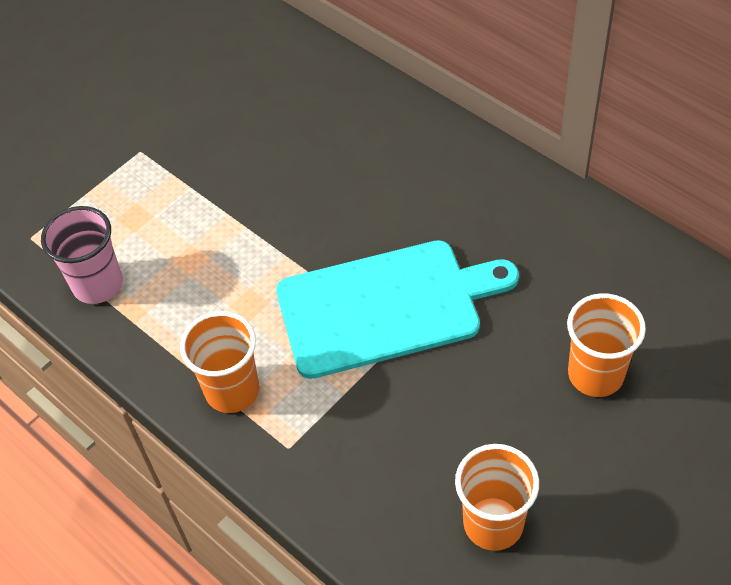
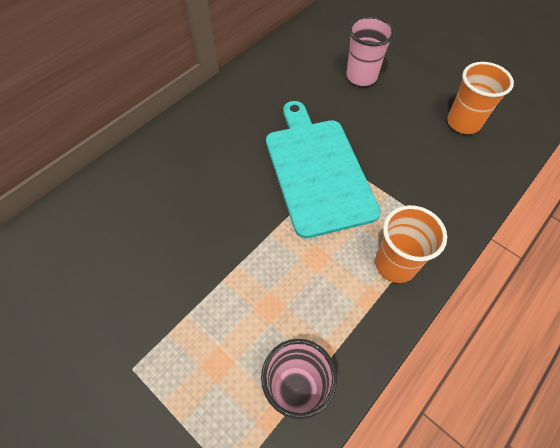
camera: 95 degrees left, 5 degrees up
orange cup [567,293,646,397] -> pink cup [346,16,395,86]

